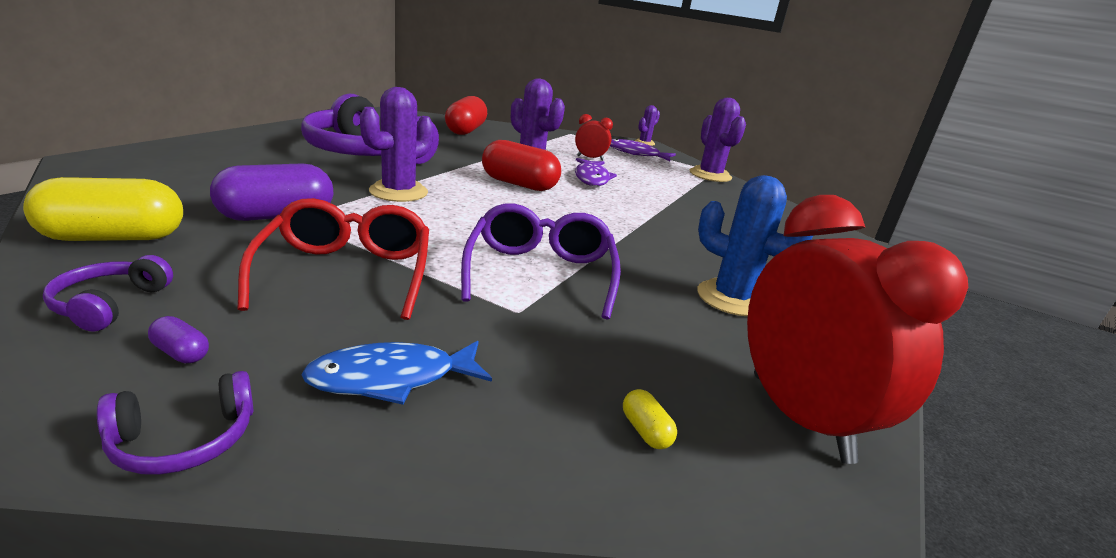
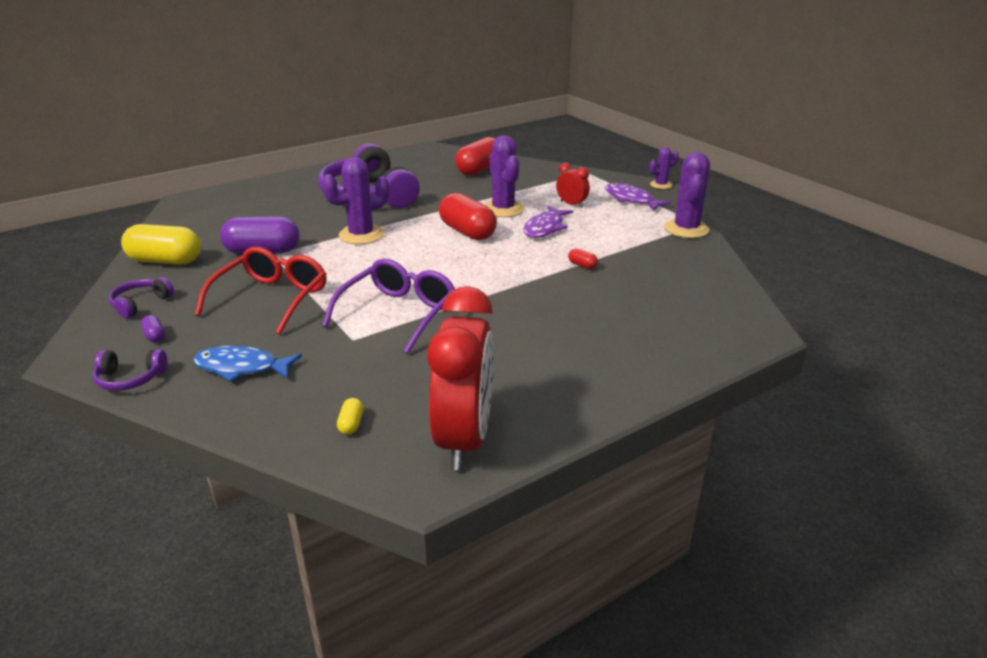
camera: 30 degrees right, 5 degrees up
blue cactus [698,175,813,316] -> none
none -> red capsule [568,248,598,269]

